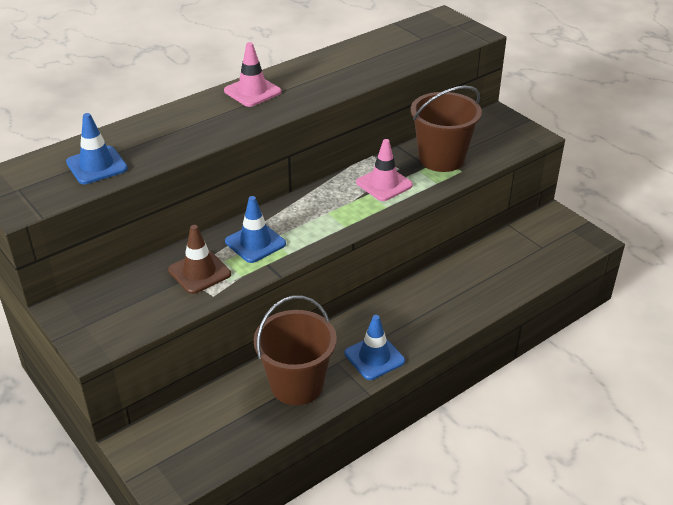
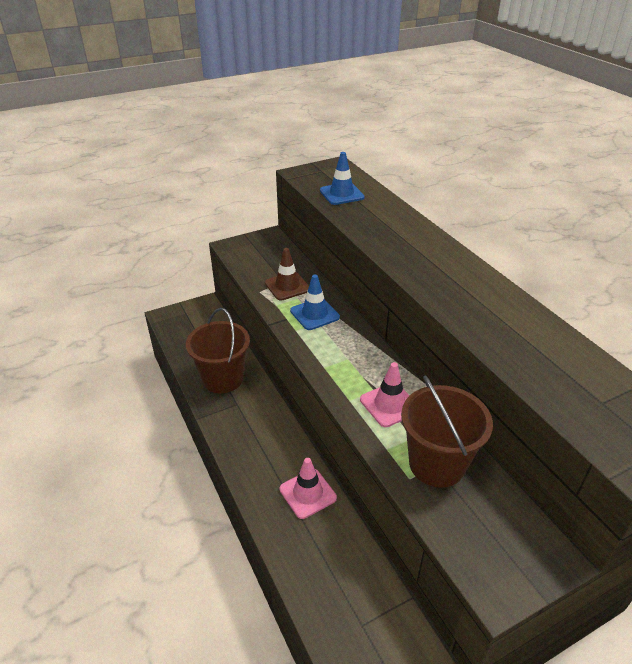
camera: 100 degrees right, 0 degrees up
pink traffic cone [224,42,282,107] -> pink traffic cone moved to [280,458,337,519]
blue traffic cone [344,315,405,380] -> none

